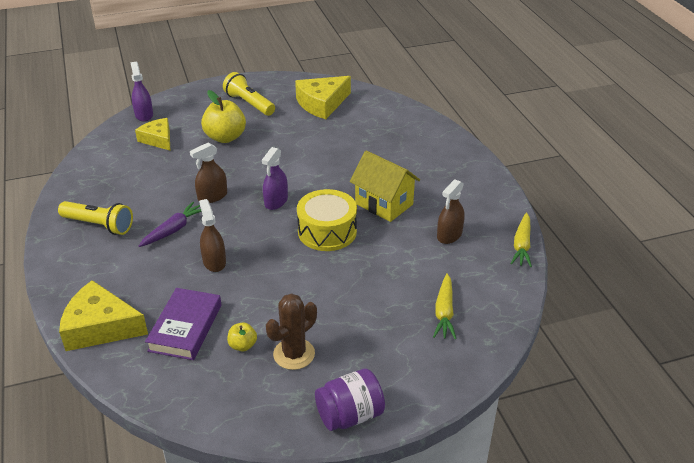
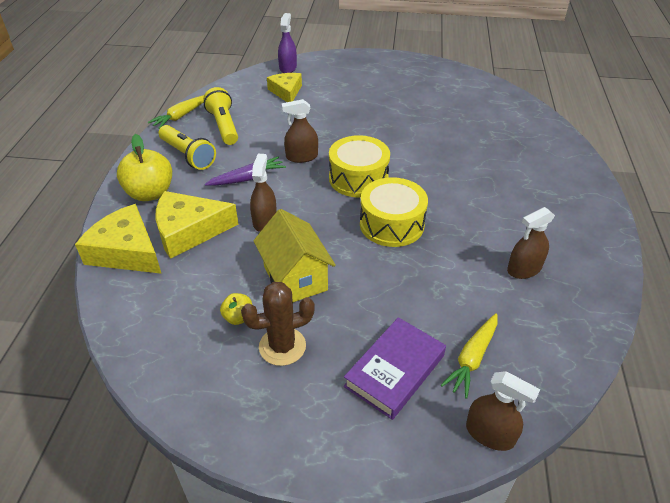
camera: 25 degrees right, 5 degrees up
purple book [145,288,221,360] -> purple book moved to [344,317,446,420]
yellow apple [201,90,246,143] -> yellow apple moved to [117,134,172,201]
yellow flashlight [223,72,275,116] -> yellow flashlight moved to [203,87,238,145]
purple spray bottle [262,147,288,210] -> yellow drum [329,135,390,198]
yellow cheese [295,76,351,119] -> yellow cheese moved to [156,191,238,259]
purple jar [315,368,385,431] -> none
yellow house [350,150,420,222] -> yellow house moved to [253,209,336,302]
yellow carrot [510,213,532,267] -> yellow carrot moved to [148,95,204,129]
none -> brown spray bottle [466,371,540,451]

